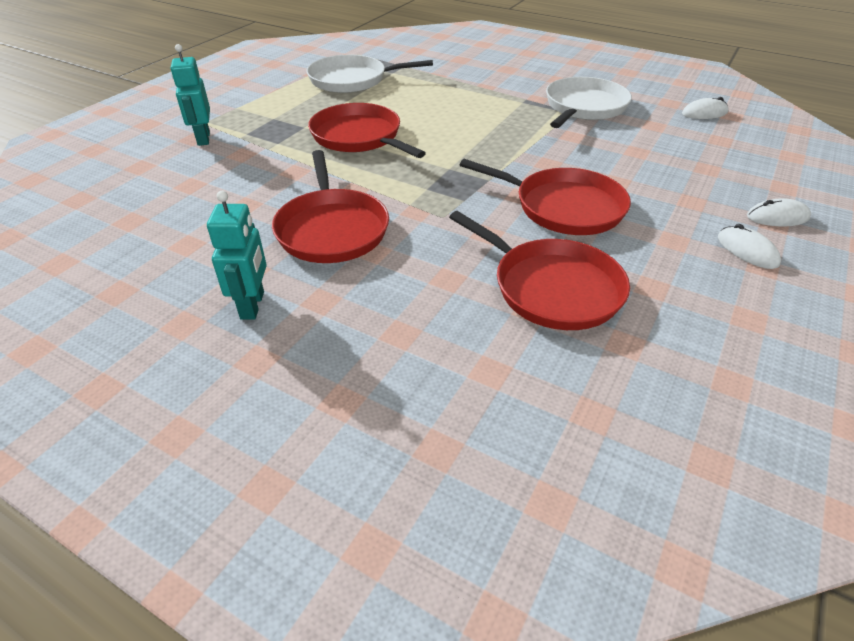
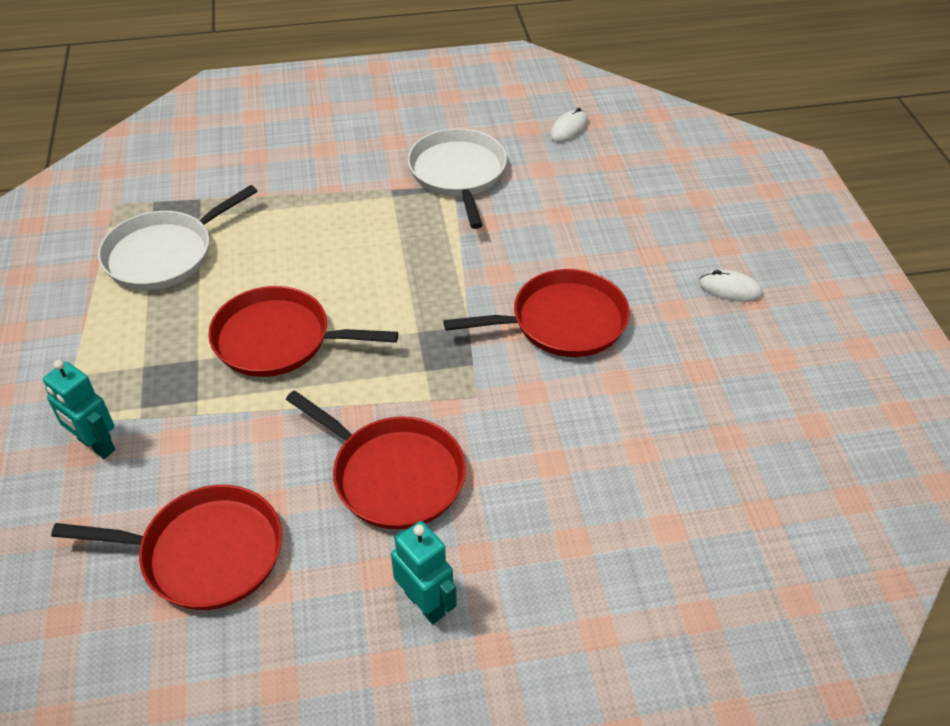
camera: 40 degrees left, 5 degrees up
red pan [449,211,630,330] -> red pan moved to [51,485,282,610]
white mouse [747,198,811,226] -> none

